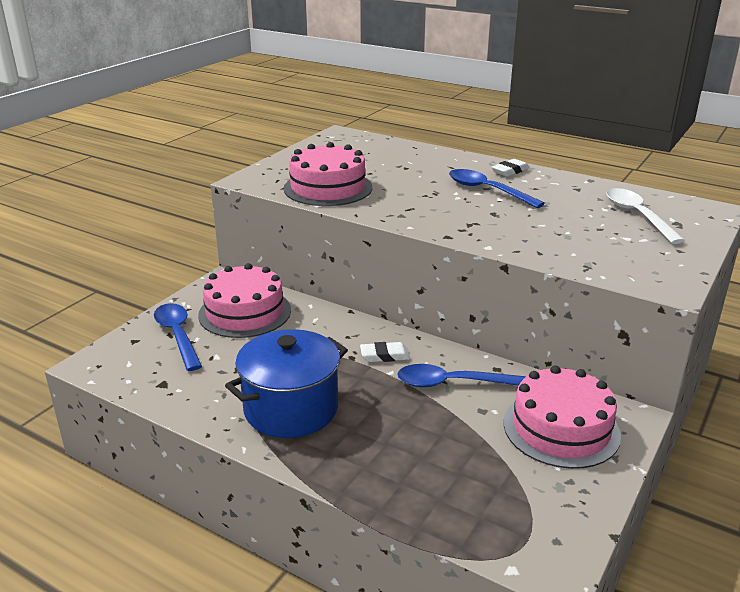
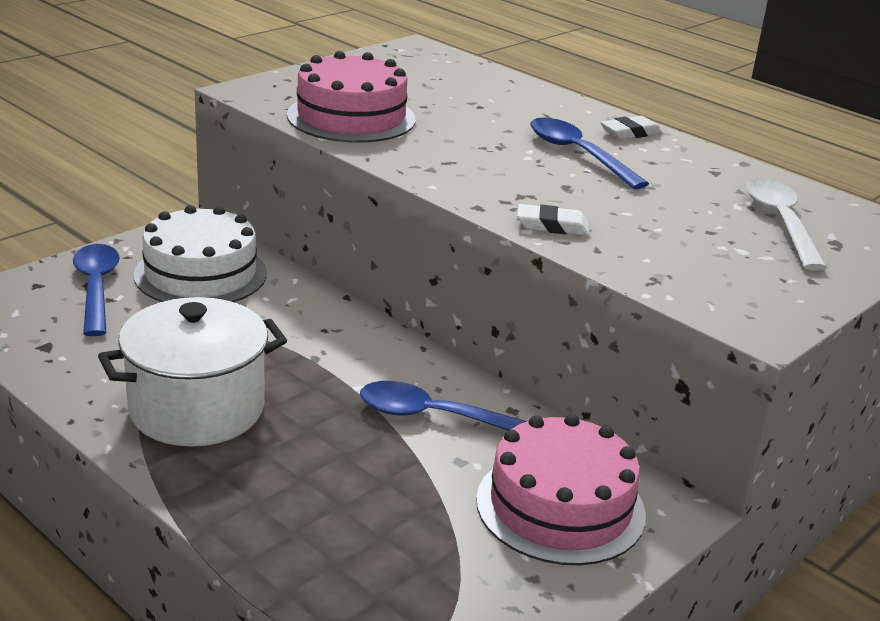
camera: 10 degrees right, 0 degrees up
pink cake [198,263,291,338] -> white cake [134,205,267,302]
blue pot [225,329,348,438] -> white pot [98,297,287,447]
white eraser [360,342,410,362] -> white eraser moved to [517,204,590,236]

